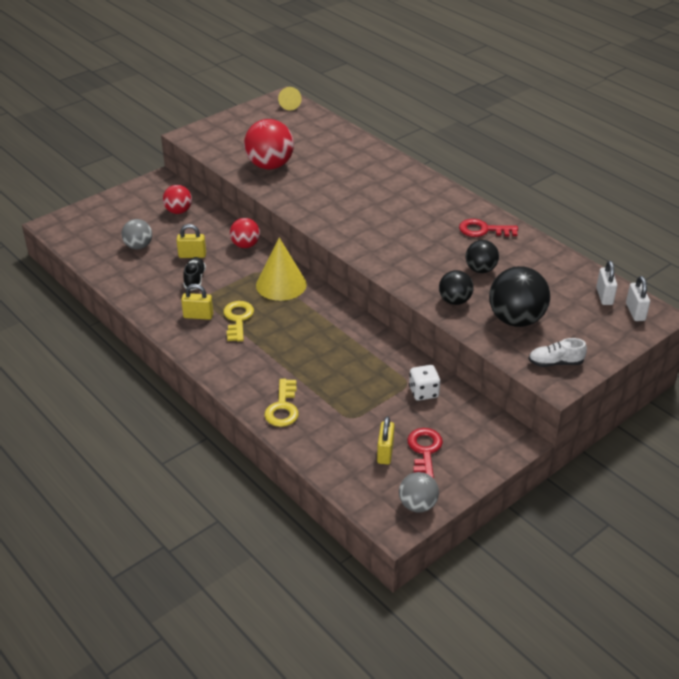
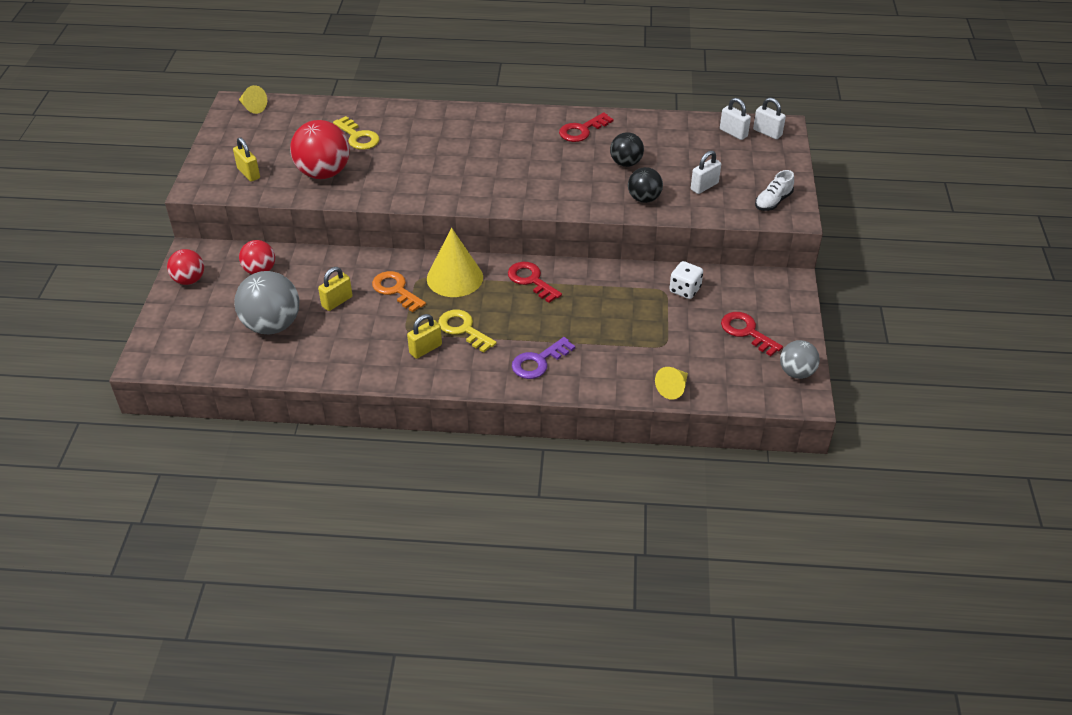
camera: 45 degrees left, 5 degrees up
grey ball [122,219,152,249] -> grey ball [234,271,299,334], size x1.70
black shoe [183,257,206,291] -> none
red ball [230,218,260,248] -> red ball moved to [167,249,204,285]
yellow key [264,379,299,427] -> yellow key moved to [333,116,379,150]
yellow padlock [377,416,395,465] -> yellow padlock moved to [233,137,260,182]
black ball [489,266,550,327] -> white padlock [691,151,721,194]
none -> orange key [372,271,426,312]
none -> red key [508,262,562,303]
none -> purple key [512,337,575,379]
none -> yellow cone [655,367,688,400]

